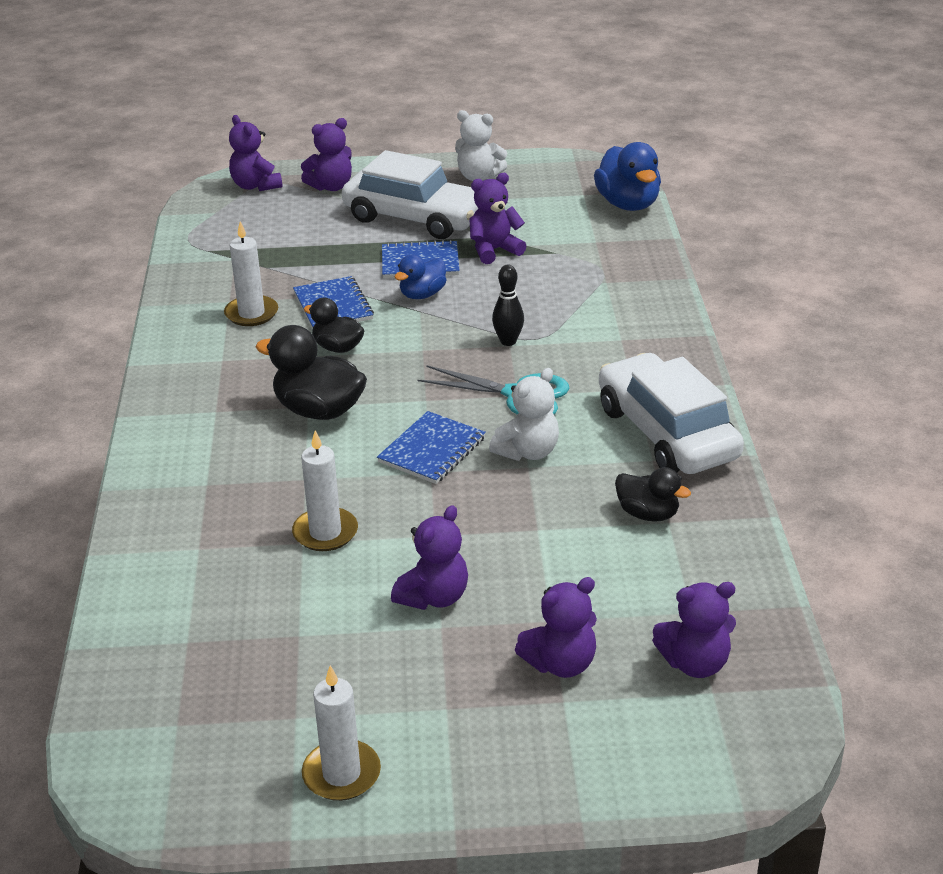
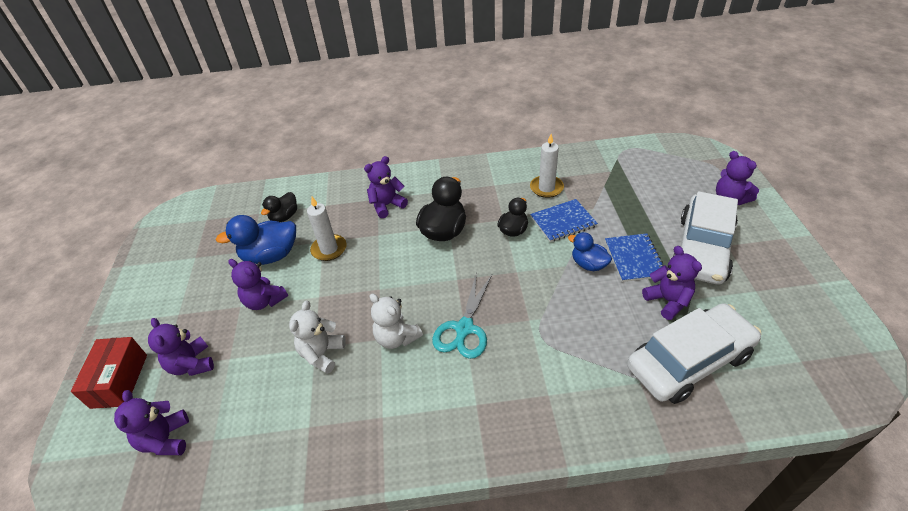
camera: 90 degrees right, 10 degrees up
purple teddy bear [229,115,282,191] -> purple teddy bear moved to [364,156,408,218]
white candle [302,665,381,801] -> none
blue notebook [377,411,486,484] -> none
white teddy bear [455,110,507,181] -> white teddy bear moved to [289,301,346,374]
black bowling pin [492,265,524,346] -> none
blue duck [594,142,661,211] -> blue duck moved to [216,215,296,265]
white car [599,353,744,474] -> white car moved to [627,303,761,404]
black duck [615,467,691,522] -> black duck moved to [261,192,297,222]
none -> red box [71,337,147,409]

